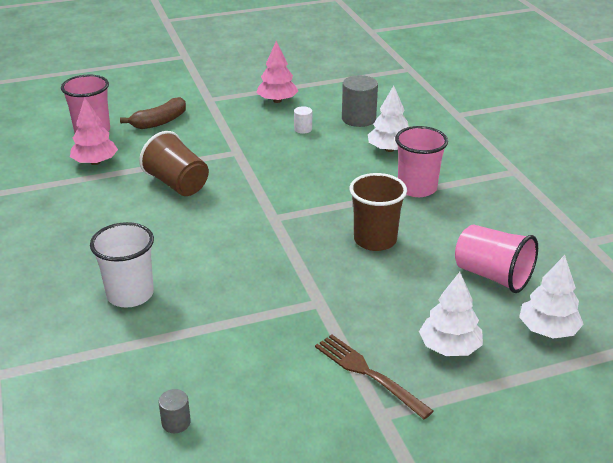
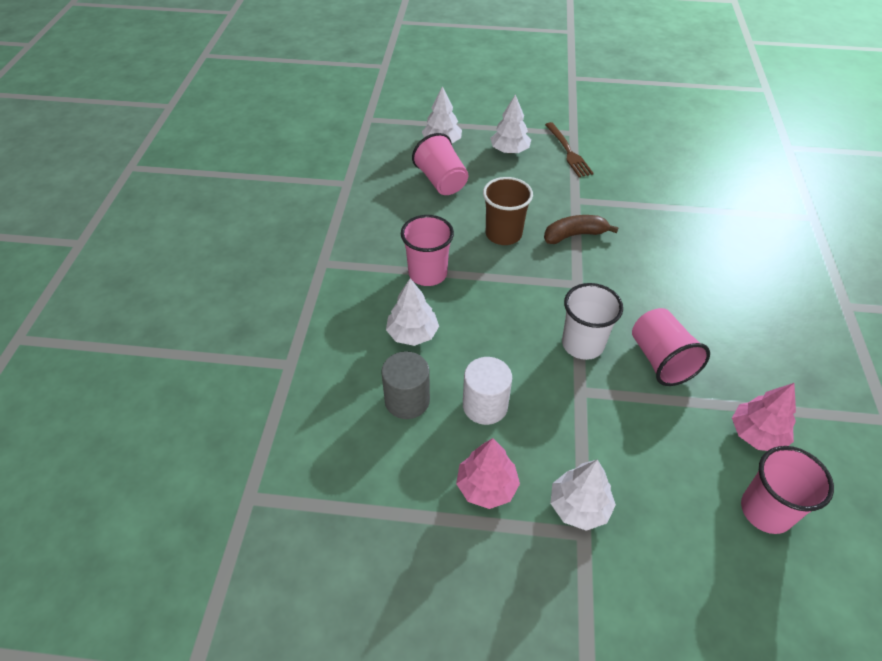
camera: 155 degrees left, 15 degrees up
white cup [90,222,154,307] -> white cup moved to [562,283,623,360]
brown banana [120,97,186,129] -> brown banana moved to [544,215,619,244]
brown cup [139,131,209,196] -> pink cup [632,308,710,386]
grey cylinder [159,389,191,433] -> none
white cylinder [294,106,312,134] -> white cylinder [463,357,512,425], size x1.93
none -> white tree [550,459,616,531]

